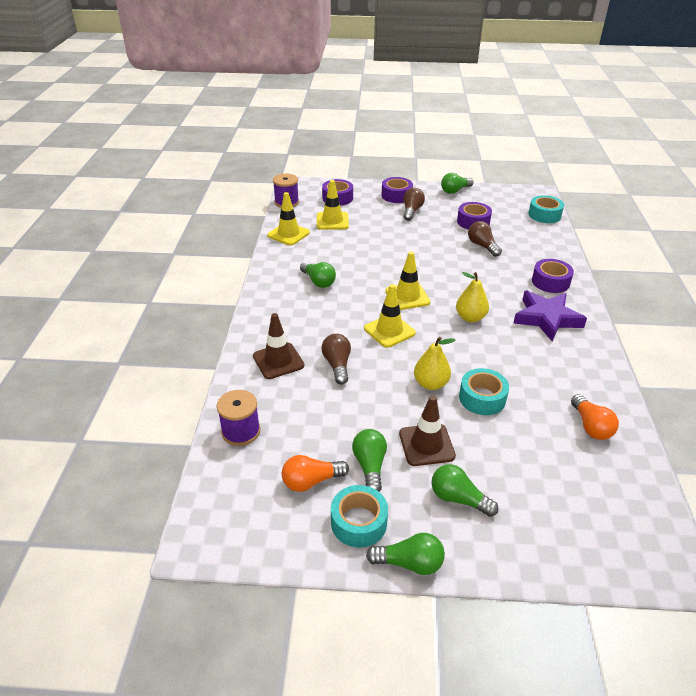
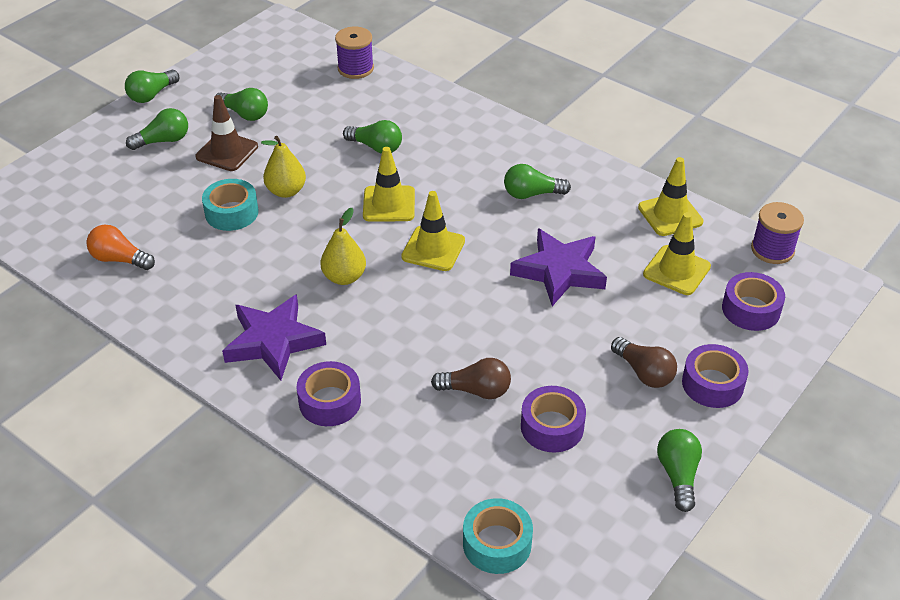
camera: 125 degrees right, 5 degrees up
brown traffic cone [253,313,304,379] -> none
orange light bulb [282,455,349,492] -> none
brown light bulb [321,334,351,385] -> green light bulb [343,120,402,154]
turquoise tape [331,485,388,548] -> none
none -> purple star [510,228,607,306]

